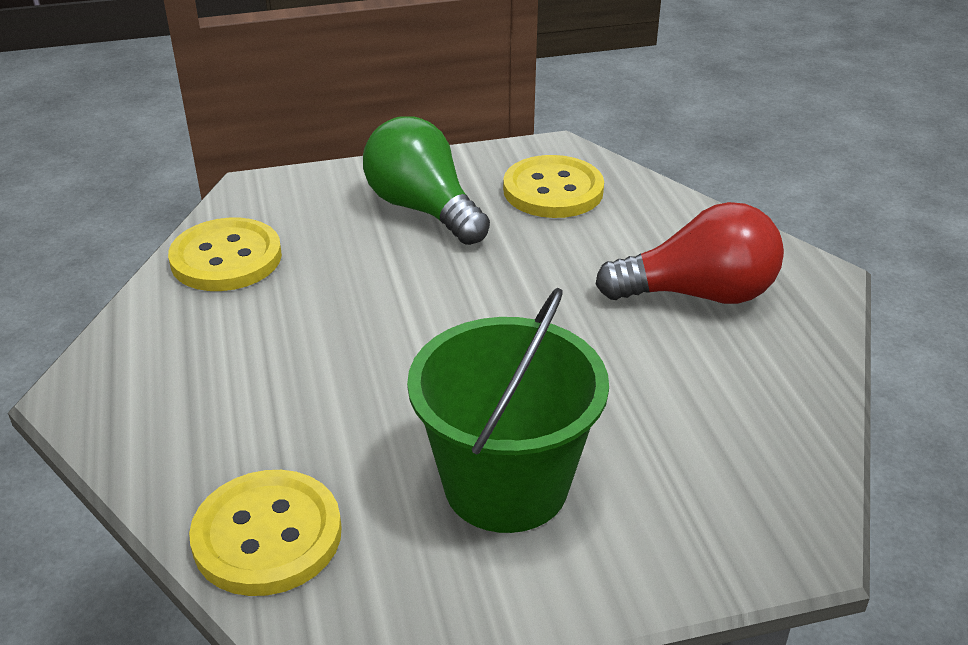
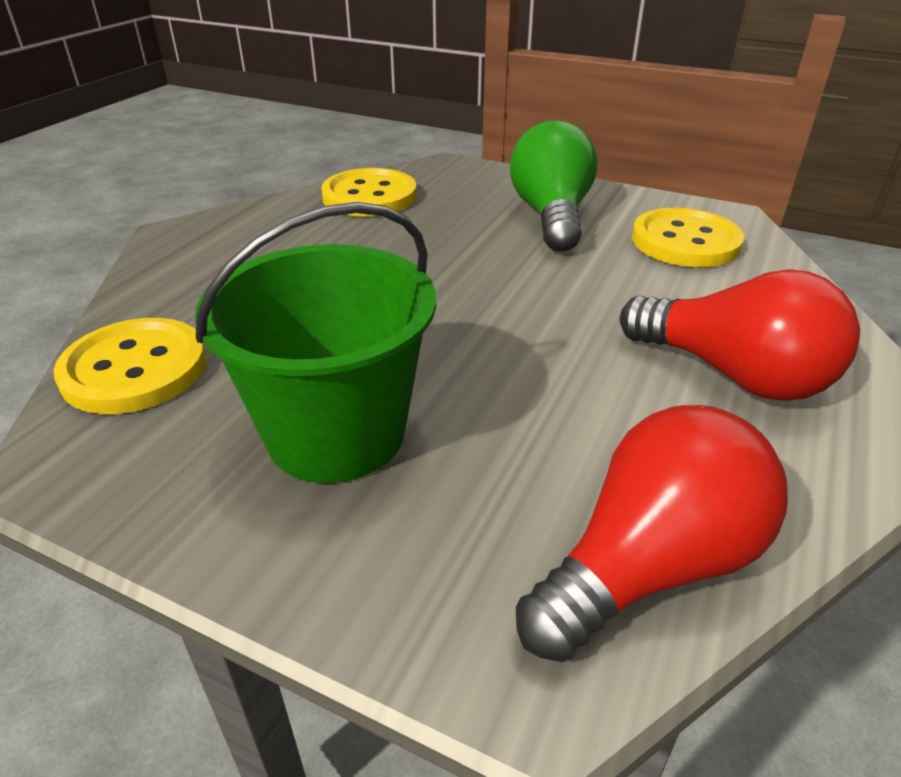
camera: 40 degrees right, 0 degrees up
none -> red light bulb [516,405,788,662]

